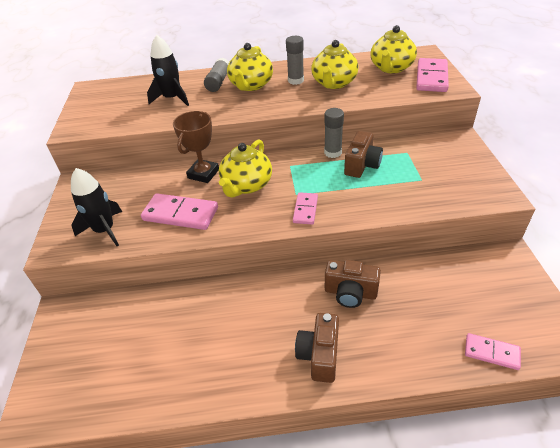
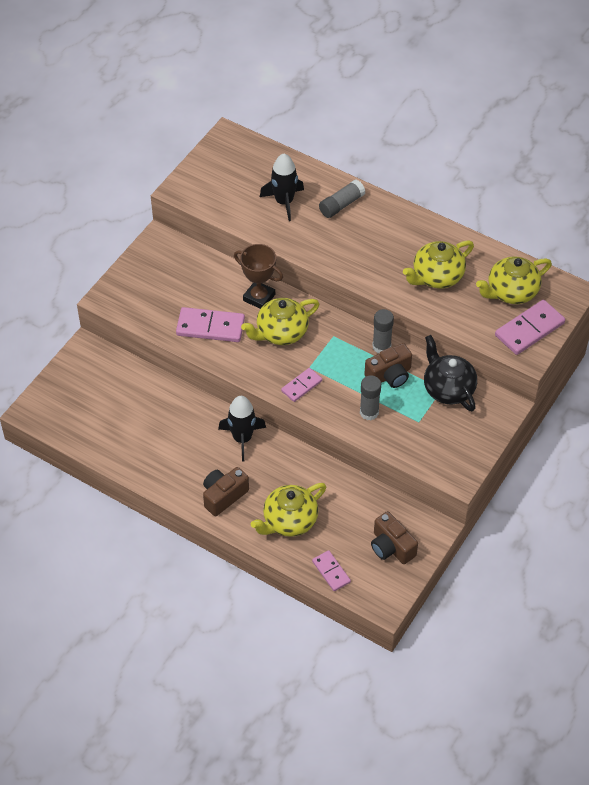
camera: 35 degrees right, 10 degrees up
black rocket [71,168,122,246] -> black rocket moved to [218,396,266,462]
pink domino [141,193,218,230] -> pink domino turned 45 degrees counterclockwise [176,307,245,342]
brown trophy [173,111,219,183] -> brown trophy turned 60 degrees clockwise [234,244,283,309]
yellow teapot [227,43,273,91] -> yellow teapot moved to [251,483,326,537]
grey glue stick [286,36,304,85] -> grey glue stick moved to [360,375,381,420]
brown camera [325,260,381,308] -> brown camera moved to [371,511,418,564]
none -> black teapot [424,335,477,411]

